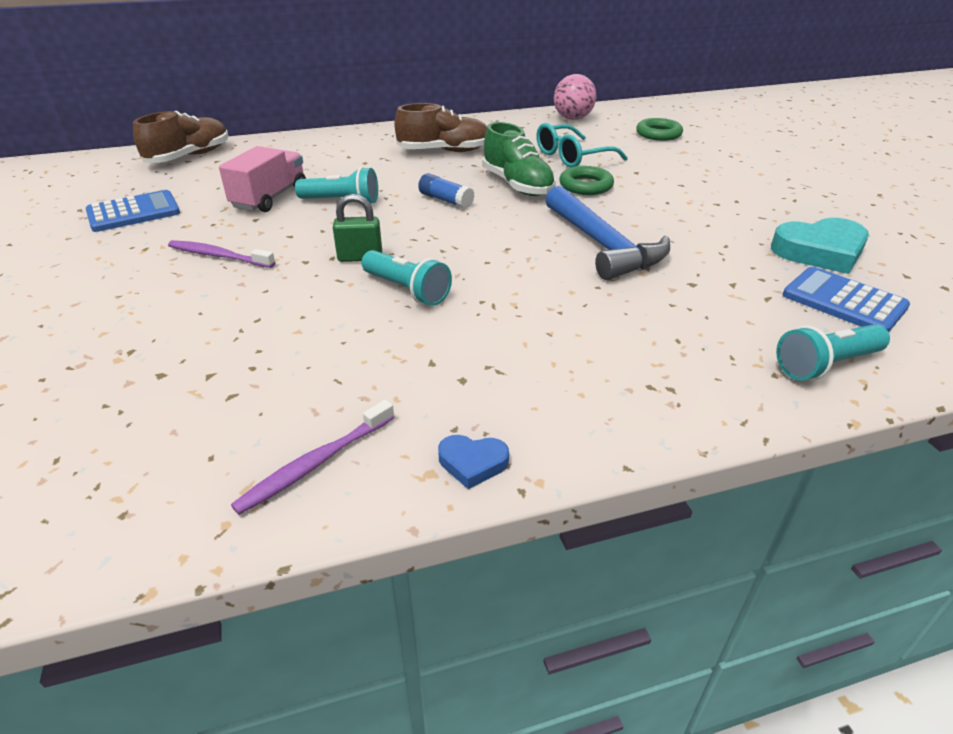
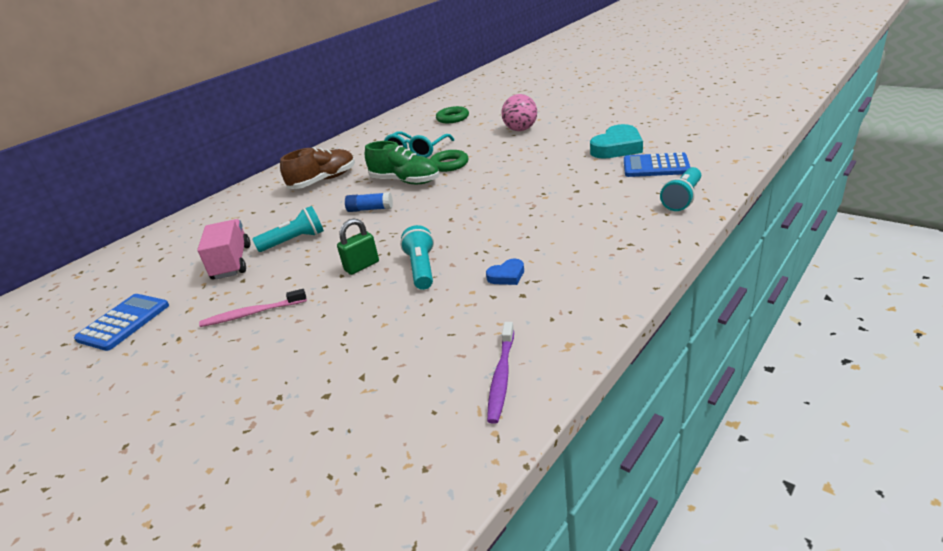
camera: 30 degrees left, 5 degrees down
brown shoe [133,111,229,163] -> none
purple toothbrush [168,240,275,268] -> pink toothbrush [199,289,307,327]
turquoise flashlight [361,250,452,306] -> turquoise flashlight turned 105 degrees counterclockwise [400,225,434,290]
blue heart [438,435,509,489] -> blue heart moved to [486,259,524,285]
blue hammer [545,186,670,280] -> none
pink ball [554,74,597,120] -> pink ball moved to [501,94,537,131]

